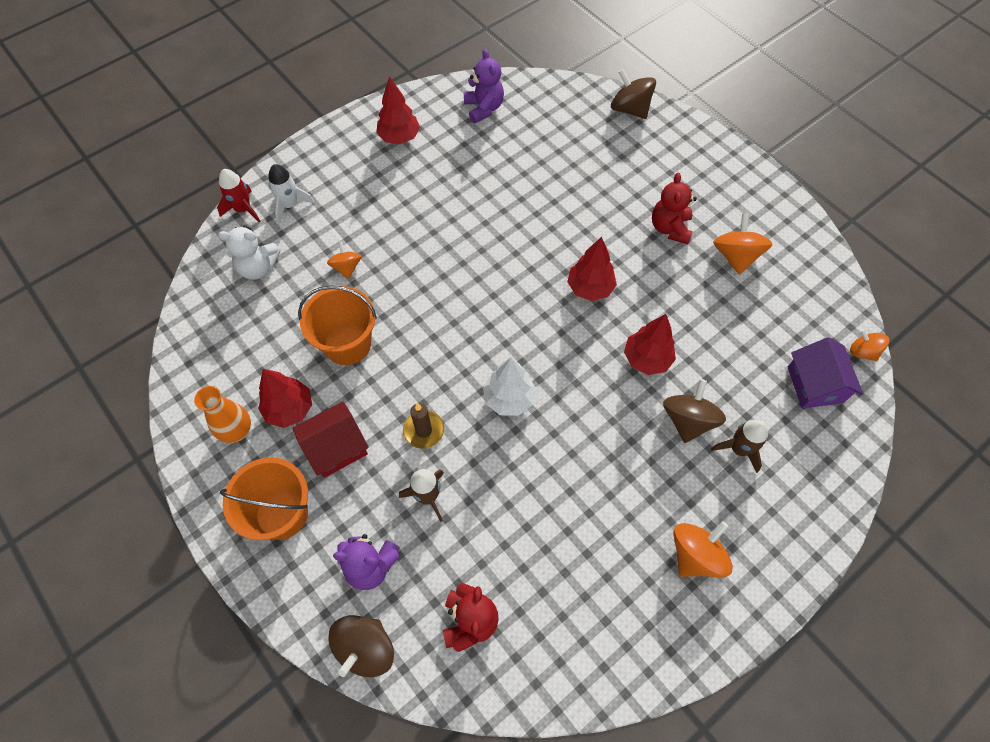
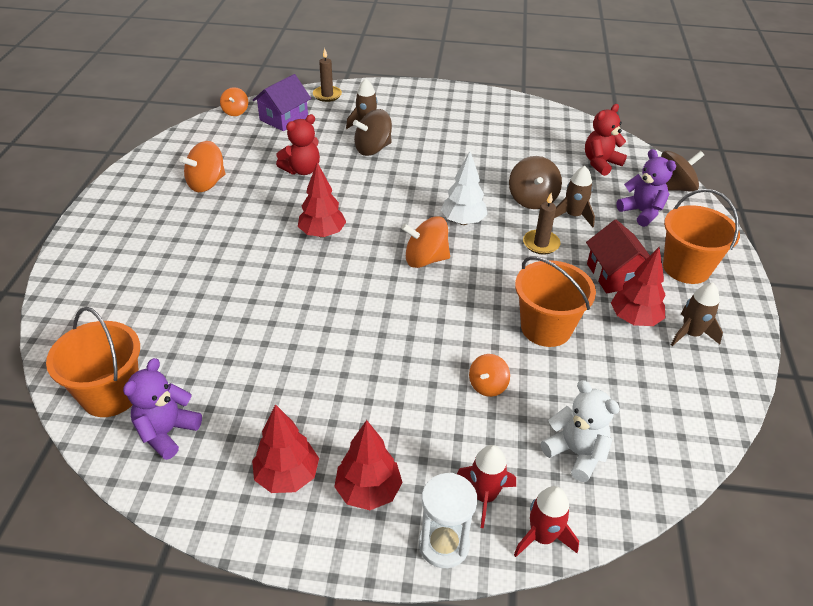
camera: 135 degrees left, 20 degrees down
orange vase [194,386,251,443] -> brown rocket [671,283,723,346]
white rocket [268,164,314,224] -> red rocket [457,445,516,528]
red house [293,401,369,478] -> red house turned 60 degrees clockwise [586,220,650,293]
brown spinning top [611,69,656,119] -> brown spinning top moved to [509,156,562,209]
red tree [624,314,676,375] -> red tree moved to [334,420,403,510]
red teddy bear [652,173,697,244] -> red teddy bear moved to [276,114,320,175]
orange spinning top [673,521,733,578] -> orange spinning top moved to [401,217,450,268]
none -> orange bucket [46,307,140,417]
none -> brown candle [313,48,342,102]
none -> white hourglass [419,473,477,568]

